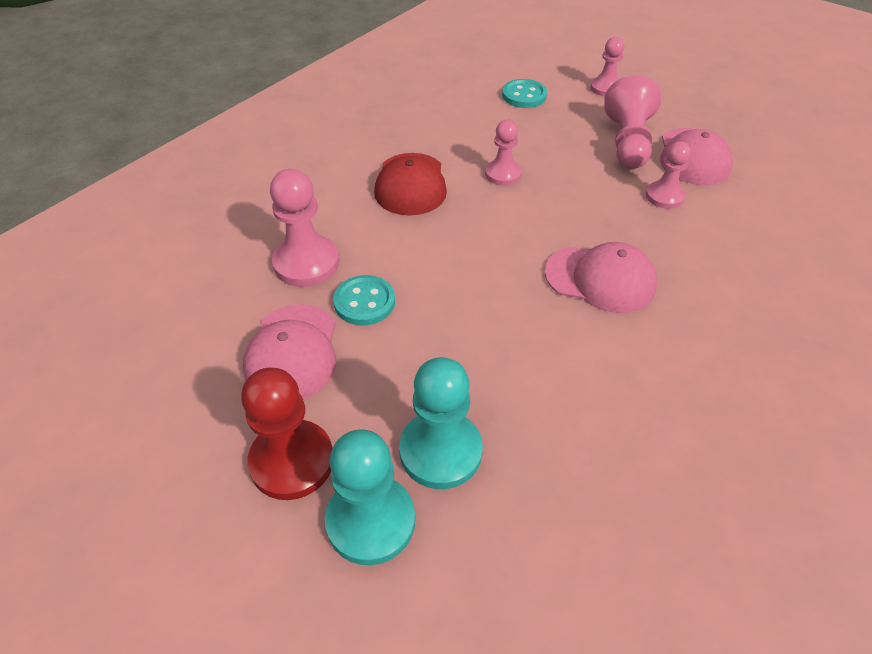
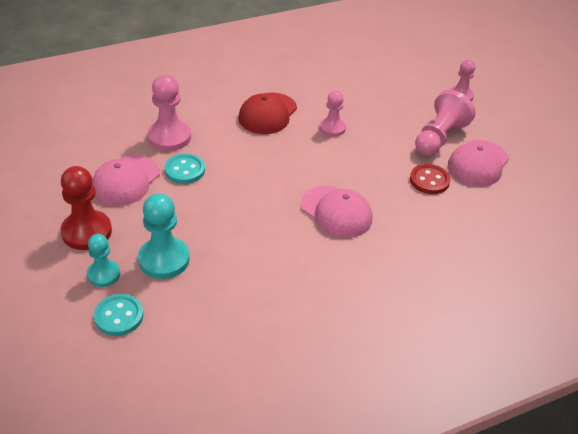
camera: 25 degrees right, 5 degrees down
turquoise pawn [325,429,415,565] -> turquoise pawn [87,234,120,287], size x0.63
turquoise button [502,79,547,108] -> turquoise button moved to [94,294,144,336]
pink pawn [646,141,691,209] -> red button [410,164,451,194]

